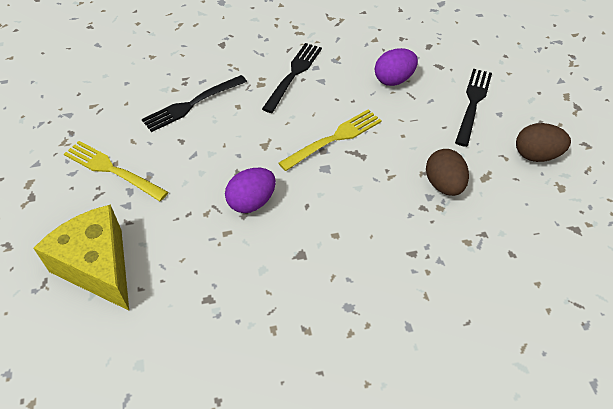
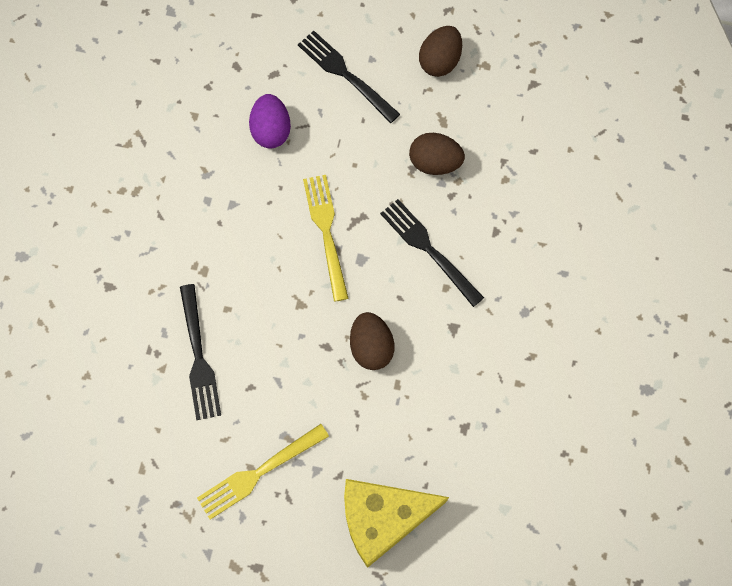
camera: 65 degrees left, 20 degrees up
purple egg [225,168,276,213] -> brown egg [350,312,394,370]
black fork [262,43,322,113] -> black fork moved to [380,199,484,307]

